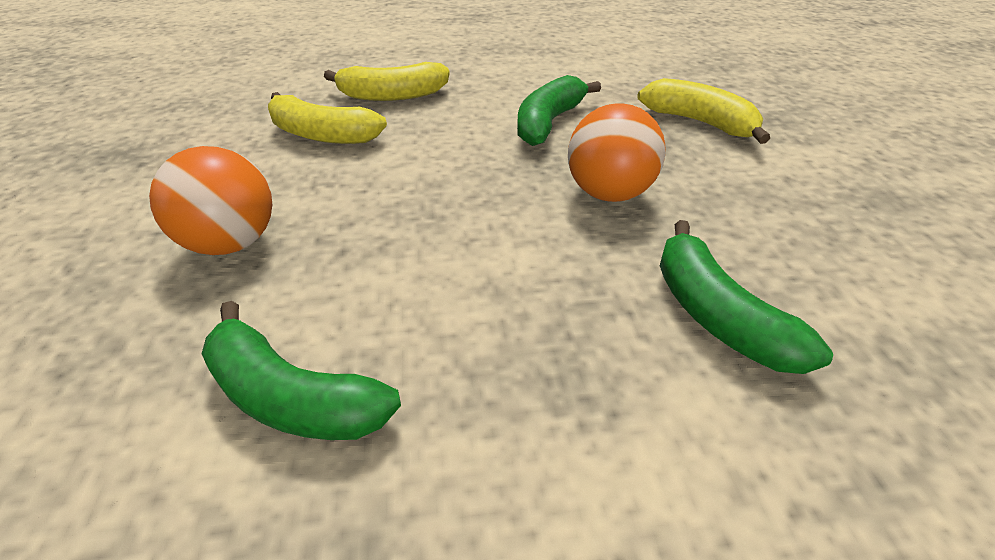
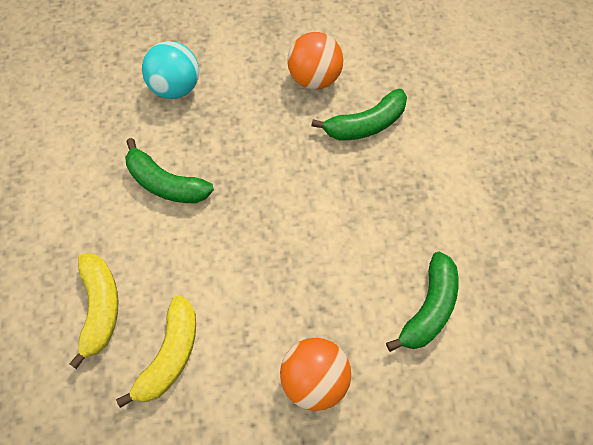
camera: 90 degrees left, 20 degrees up
orange ball [568,104,666,202] -> orange ball moved to [287,32,343,89]
yellow banana [637,78,770,144] -> turquoise ball [142,41,199,99]

